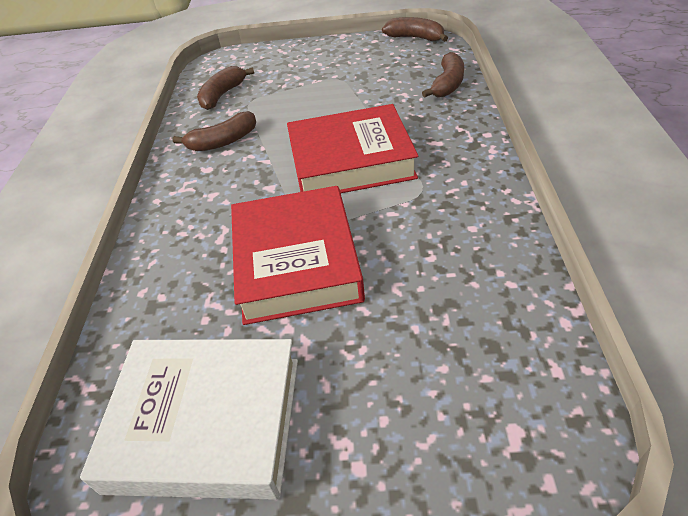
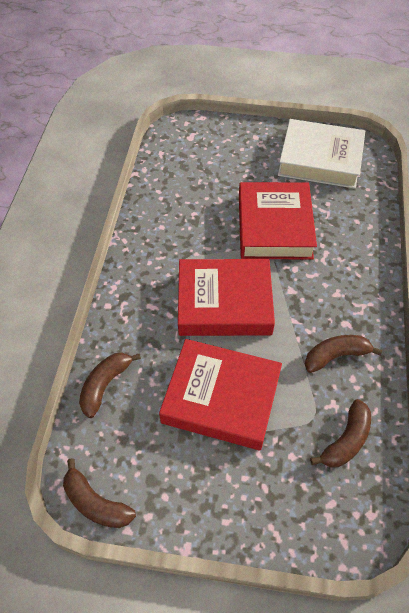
camera: 175 degrees left, 10 degrees up
none -> red book [159,339,282,451]

